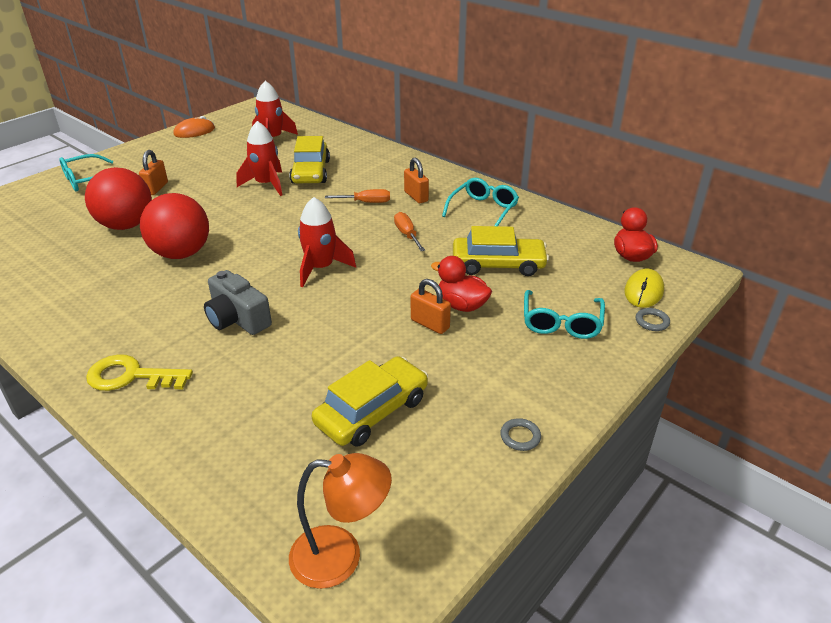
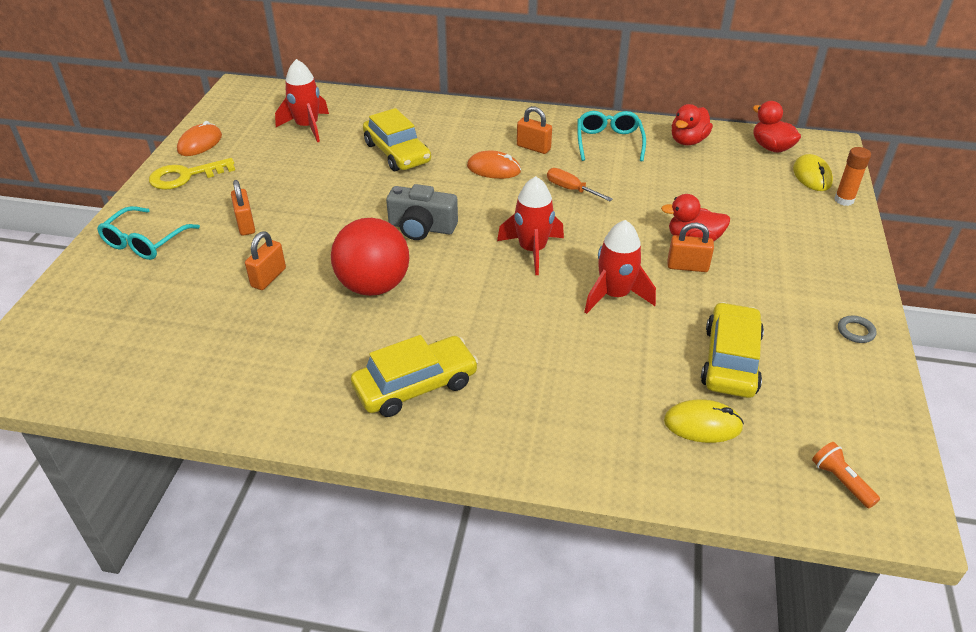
camera: 30 degrees left, 5 degrees up
red ball [85,167,152,230] -> orange padlock [245,231,286,290]
yellow key [86,354,193,391] -> yellow key moved to [149,158,235,190]
grey camera [204,270,272,335] -> grey camera moved to [386,184,458,240]
red rocket [236,121,282,196] -> red rocket moved to [584,220,656,314]
orange lamp [289,453,392,589] -> orange flashlight [812,442,880,508]
orange screwdriver [325,189,390,203] -> orange mouse [467,150,521,179]
yellow car [453,226,549,276] -> yellow car moved to [351,335,478,417]
turquoise glasses [524,290,605,339] -> none
grey ring [636,308,670,331] -> orange glue stick [834,147,871,206]
none -> yellow mouse [664,399,744,443]
none -> red duck [672,104,713,145]

